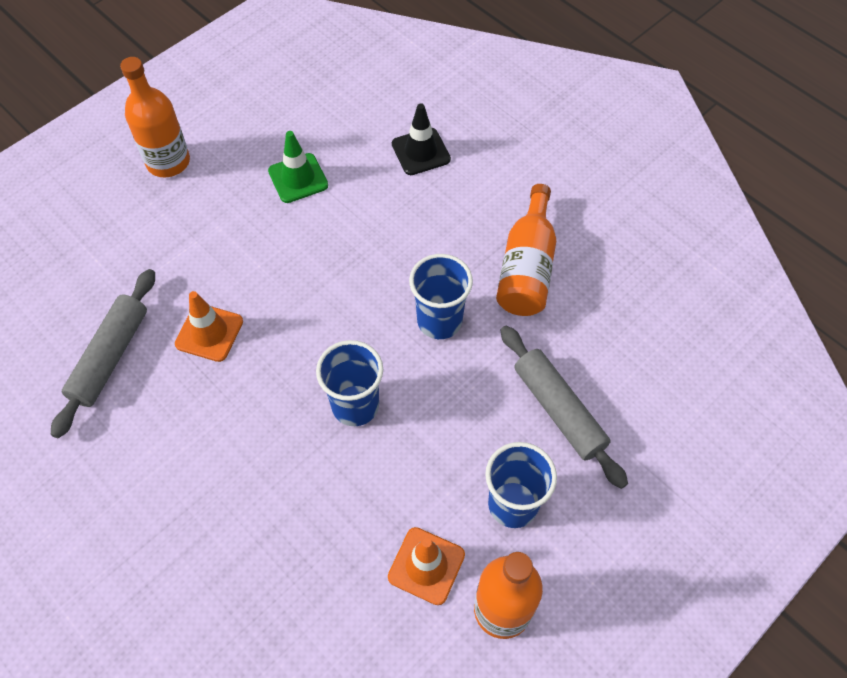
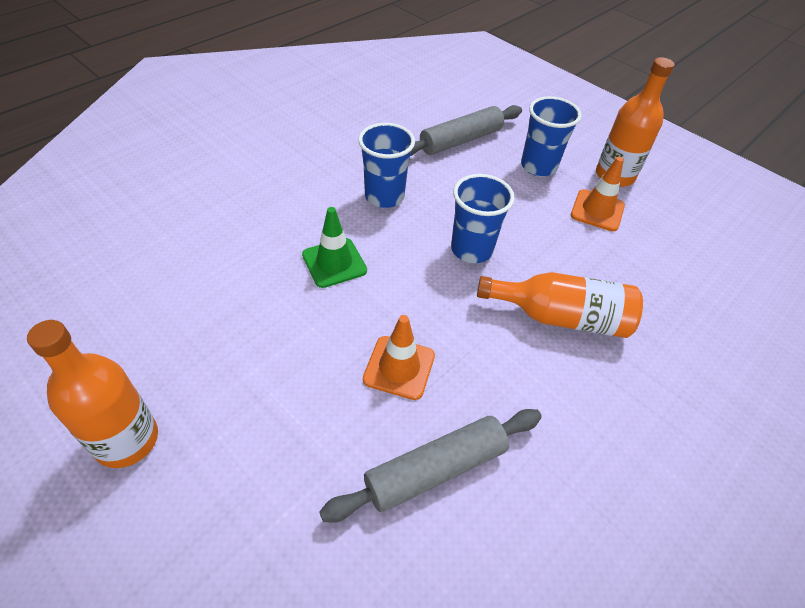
camera: 95 degrees left, 10 degrees down
grey rolling pin [51,269,155,438] -> grey rolling pin turned 45 degrees counterclockwise [319,409,542,523]
green traffic cone [268,131,328,203] -> green traffic cone moved to [302,207,367,288]
black traffic cone [392,103,451,175] -> none
orange bottle [496,184,556,316] -> orange bottle moved to [477,272,643,338]

